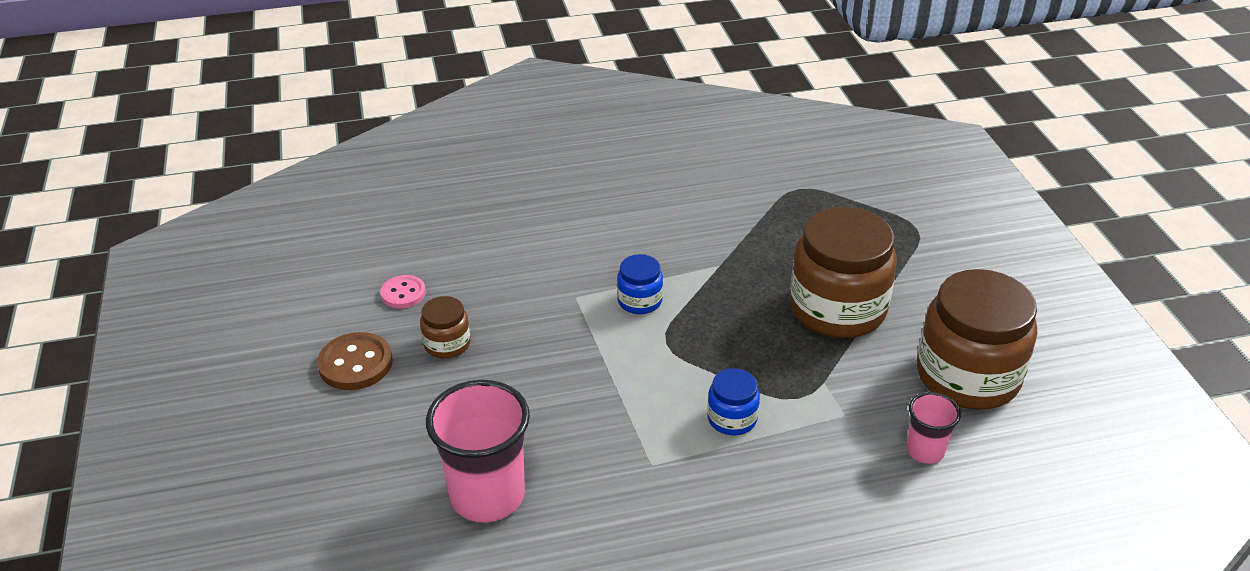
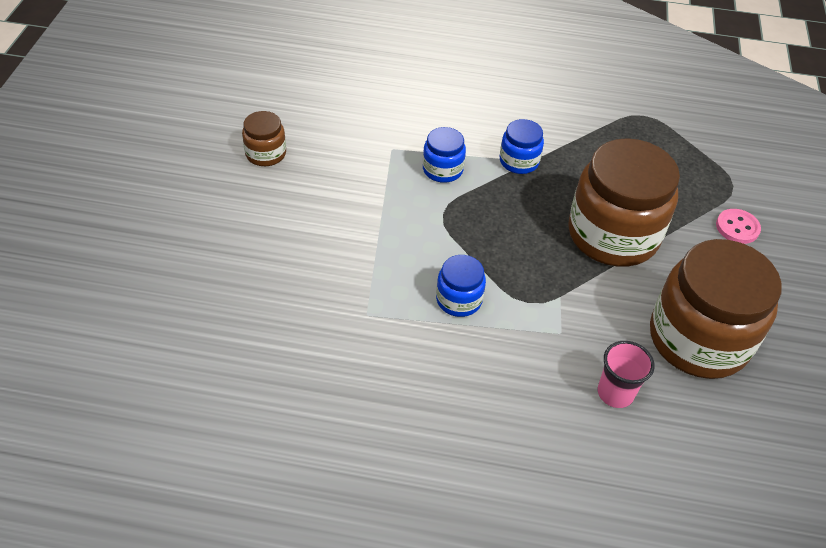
camera: 20 degrees right, 10 degrees up
brown button [317,332,392,390] -> none
pink button [380,275,426,308] -> pink button moved to [716,209,761,244]
pink cup [426,380,530,523] -> none
none -> blue jar [500,119,544,174]

